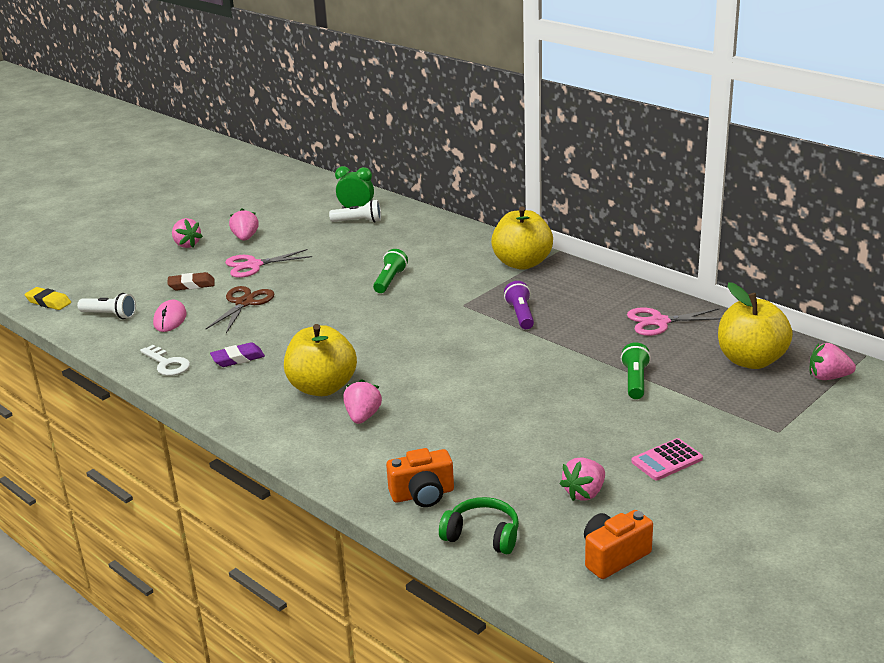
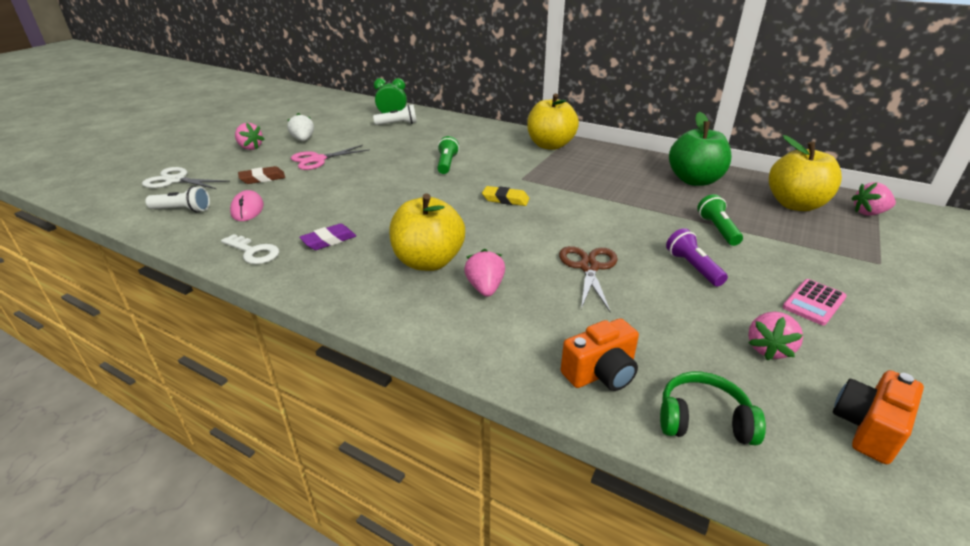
camera: 15 degrees left, 5 degrees up
yellow eraser [24,287,71,310] -> yellow eraser moved to [482,186,529,206]
brown scissors [206,286,275,333] -> brown scissors moved to [559,246,618,312]
pink strawberry [229,208,259,241] -> white strawberry [287,113,314,141]
purple flashlight [504,281,534,329] -> purple flashlight moved to [666,228,728,287]
pink scissors [627,307,721,336] -> green apple [669,112,731,186]
none -> white scissors [142,167,230,189]

